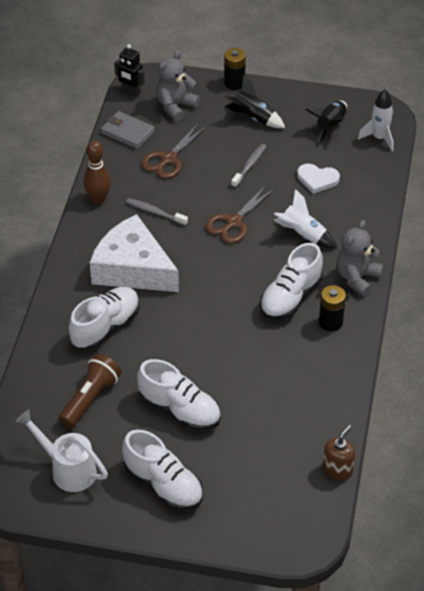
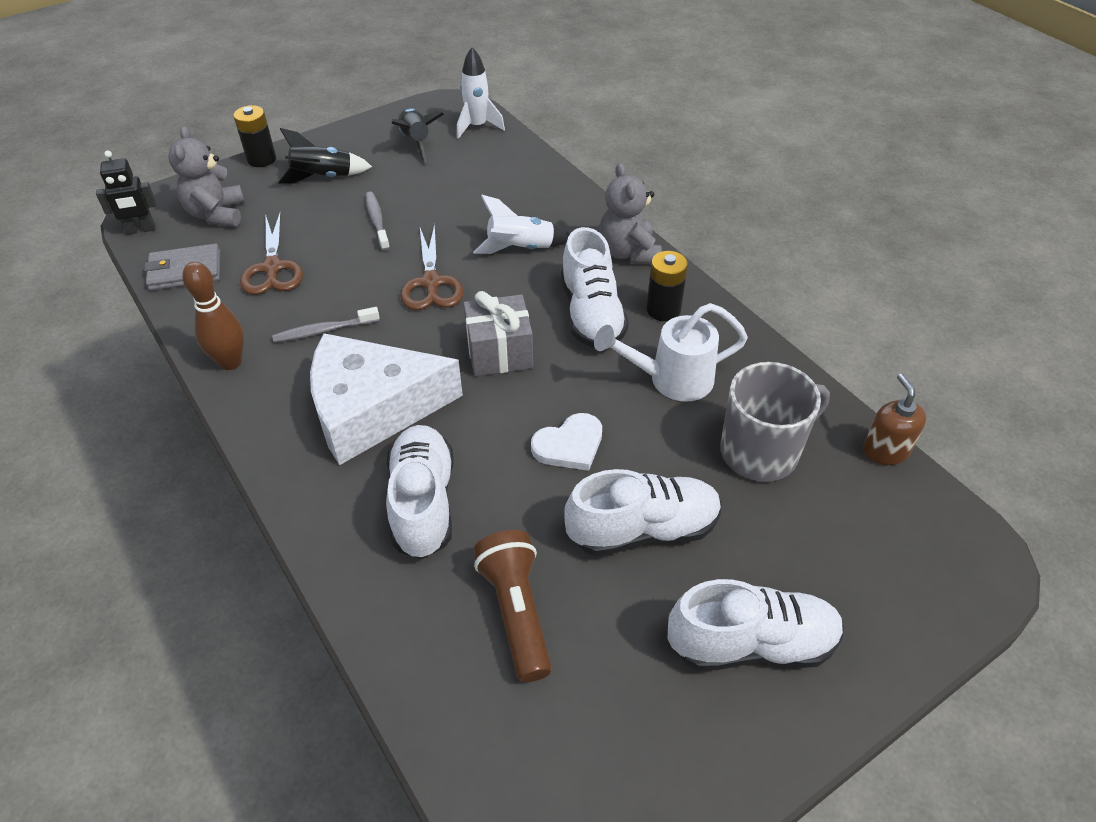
camera: 45 degrees left, 0 degrees up
white watering can [15,409,108,492] -> white watering can moved to [594,303,748,402]
white heart [297,164,340,194] -> white heart moved to [531,413,602,471]
none -> grey gift [463,291,533,376]
none -> grey mug [720,362,830,482]

